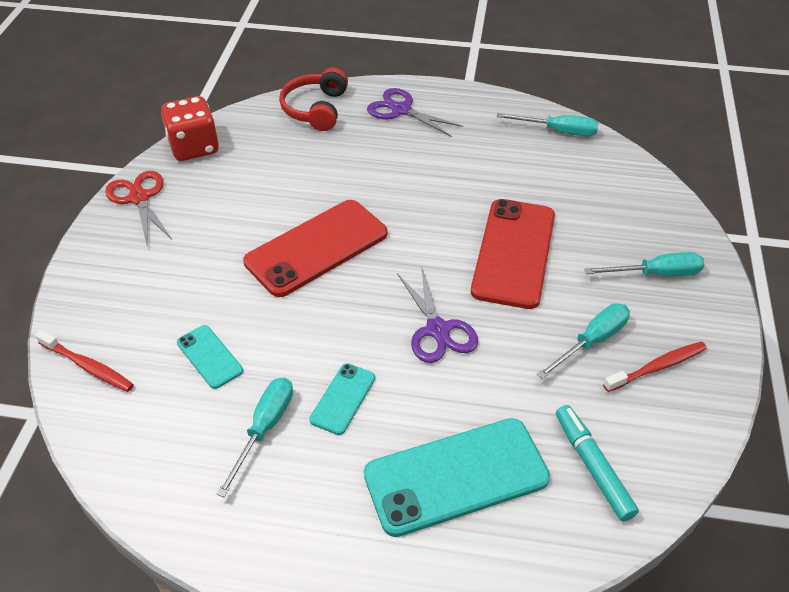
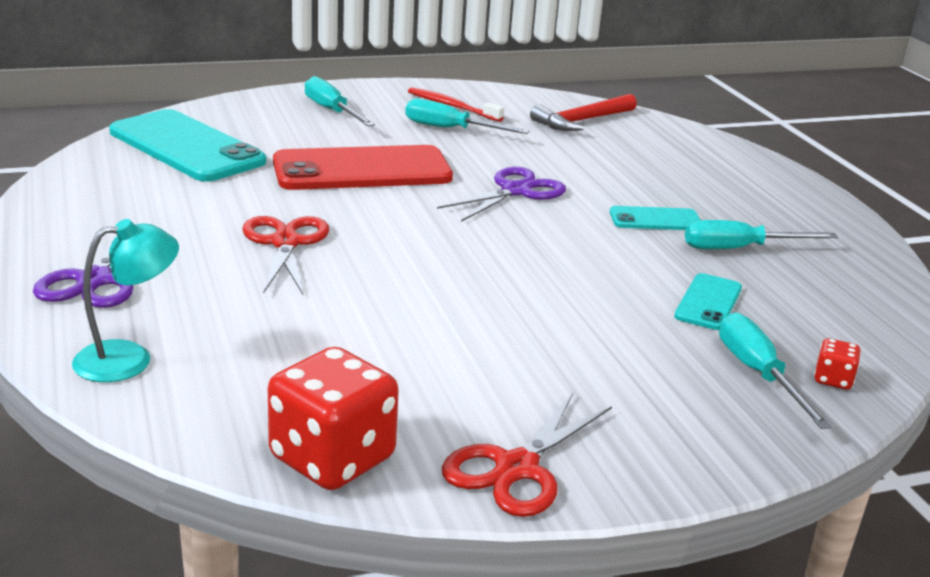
camera: 120 degrees left, 20 degrees down
red toothbrush [35,330,134,392] -> red dice [814,338,861,390]
red phone [243,200,387,297] -> none
red headphones [279,67,348,131] -> turquoise lamp [72,219,179,382]
turquoise phone [364,418,550,537] -> turquoise phone moved to [109,109,266,182]
turquoise screwdriver [497,113,599,136] -> turquoise screwdriver moved to [719,312,832,429]
turquoise marker [556,405,639,522] -> red hammer [530,94,637,131]
none -> red scissors [242,216,329,295]

